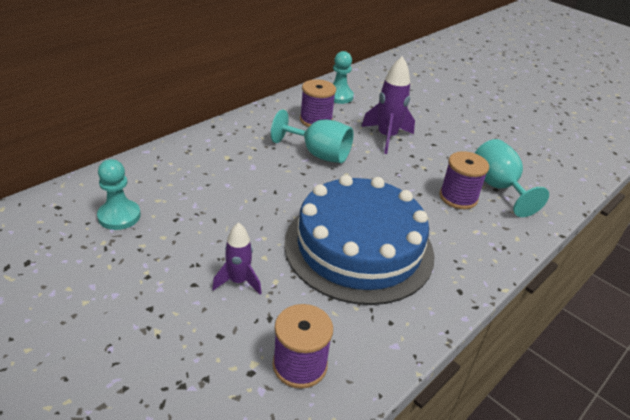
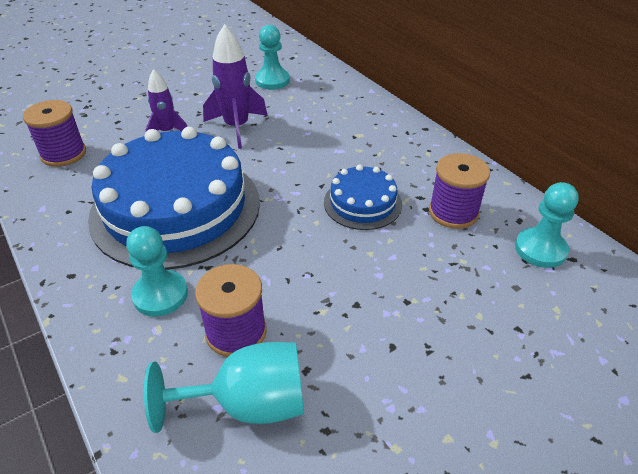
camera: 105 degrees right, 5 degrees up
turquoise goblet [271,109,353,163] -> blue cake [324,165,402,230]
purple rocket [361,56,415,154] -> purple rocket moved to [203,24,268,149]
none -> turquoise pawn [126,226,188,317]

